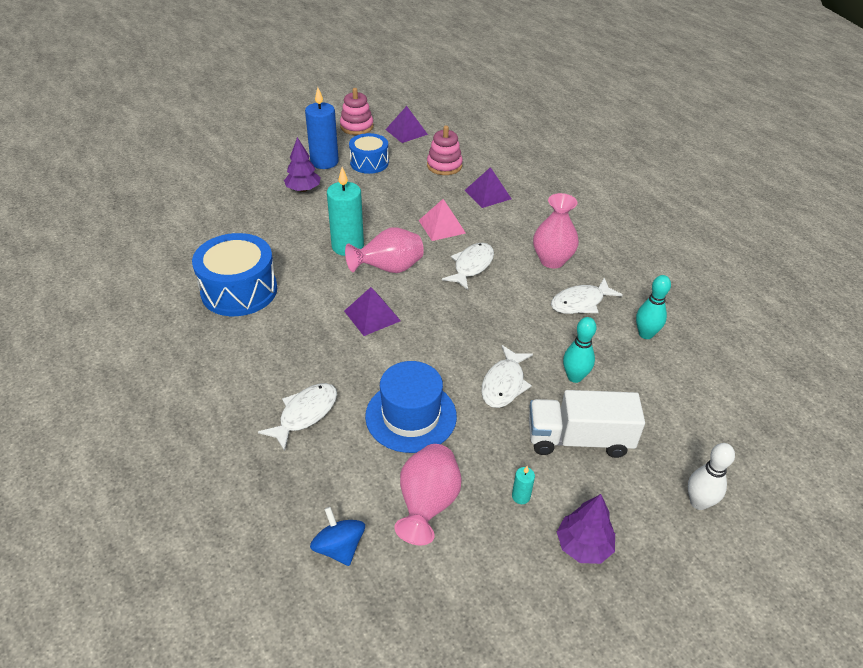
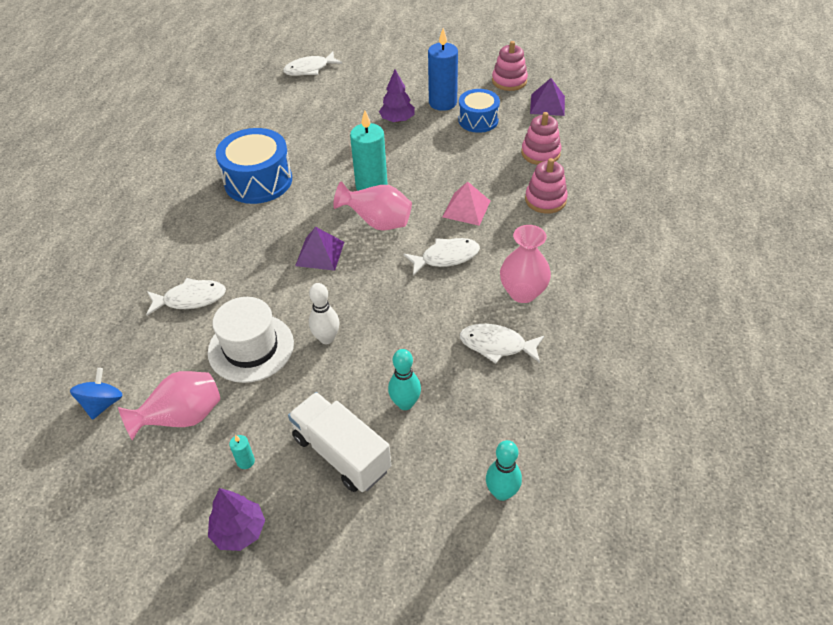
camera: 45 degrees right, 5 degrees up
blue hat [365,361,457,453] -> white hat [208,297,294,383]
purple pyramid [465,167,512,208] -> pink stacking toy [525,158,568,214]
white fish [481,345,533,408] -> white fish moved to [283,52,342,76]
turquoise bowling pin [636,275,671,339] -> turquoise bowling pin moved to [486,440,522,501]
white bowling pin [688,443,735,510] -> white bowling pin moved to [309,283,339,344]

